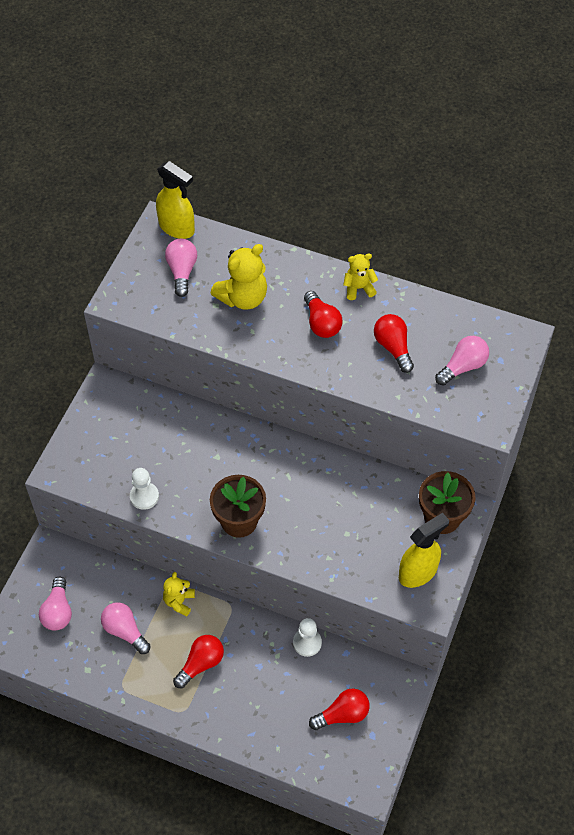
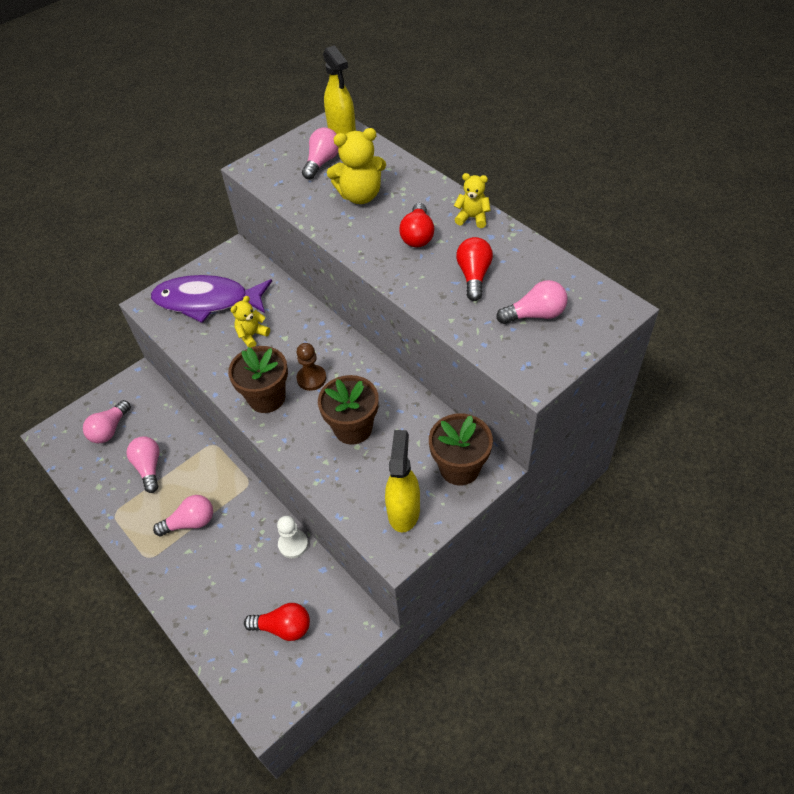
camera: 30 degrees right, 5 degrees down
white pawn [130,468,159,510] -> none
yellow teddy bear [163,572,195,617] -> yellow teddy bear moved to [231,296,270,348]
red light bulb [173,635,224,688] -> pink light bulb [153,495,213,536]
yellow spray bottle [399,513,449,588] -> yellow spray bottle turned 75 degrees counterclockwise [385,430,420,532]
none -> purple fish [151,275,272,323]
none -> brown pawn [296,343,327,391]
none -> brown flower pot [318,375,379,445]

